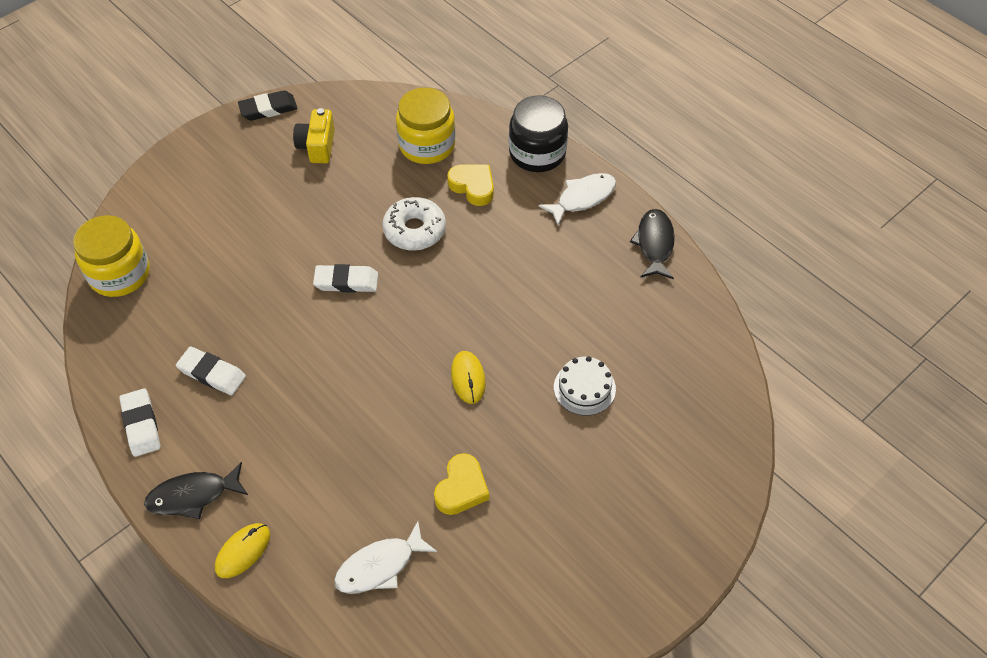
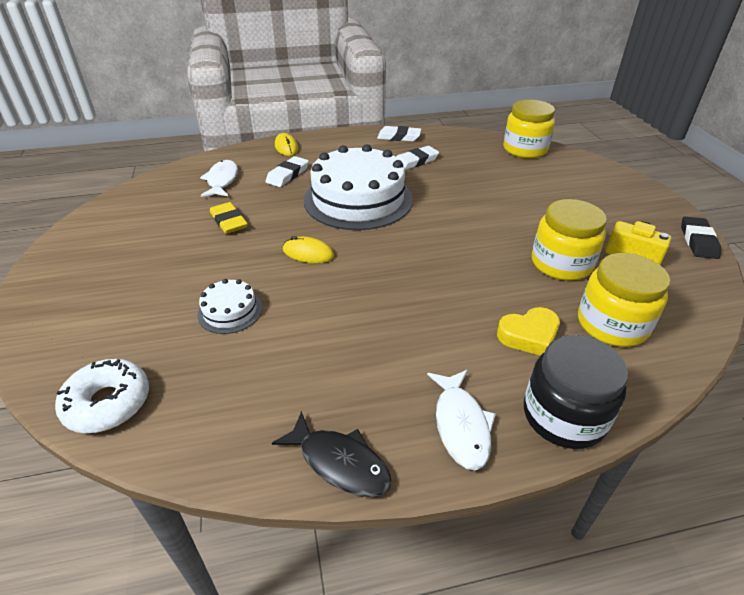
camera: 120 degrees right, 15 degrees down
black fish [144,462,248,519] -> none
white eraser [313,264,378,293] -> white eraser moved to [266,156,309,187]
white donut [382,197,446,251] -> white donut moved to [55,359,149,433]
yellow heart [434,453,489,515] -> yellow eraser [210,202,248,234]
none -> white cake [304,144,413,230]
none -> yellow jar [532,199,607,281]

